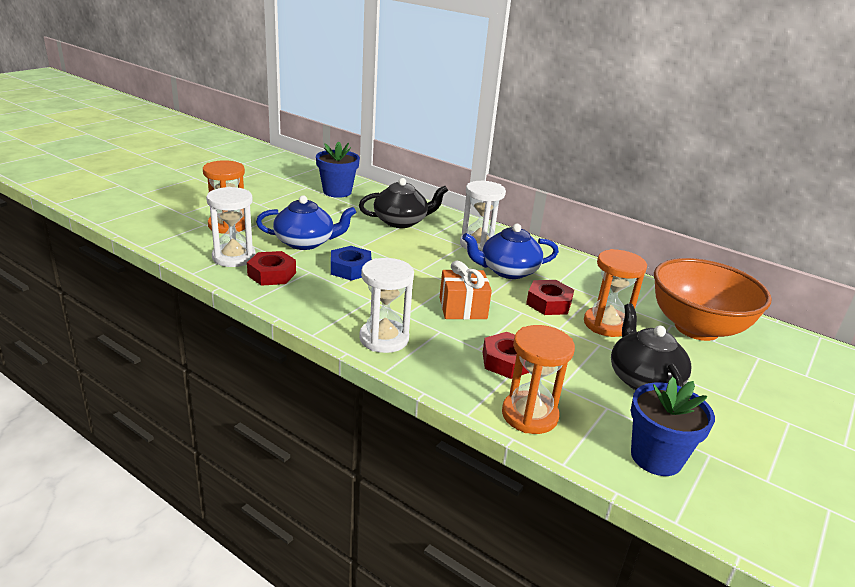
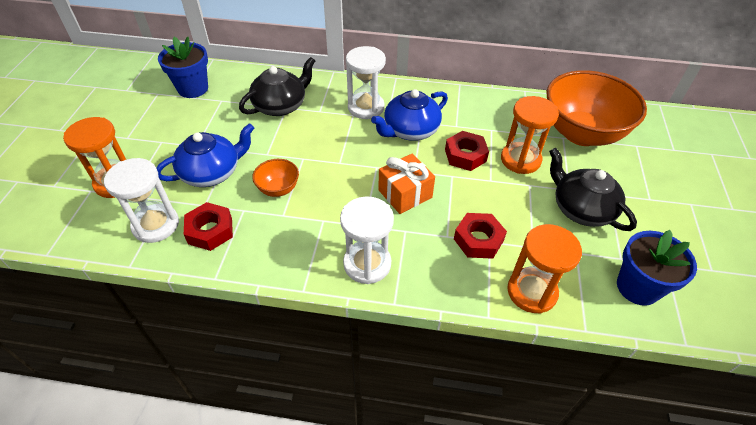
camera: 25 degrees left, 20 degrees up
blue nut [331,246,372,280] -> orange bowl [252,159,299,197]

